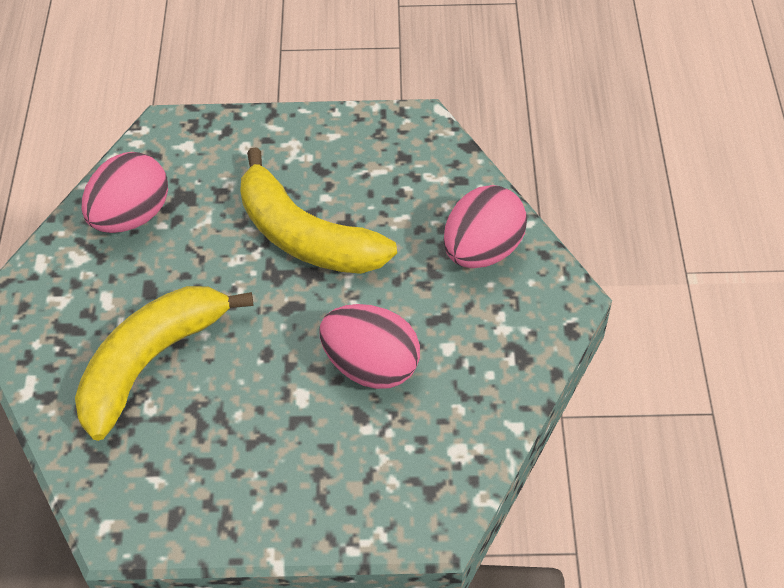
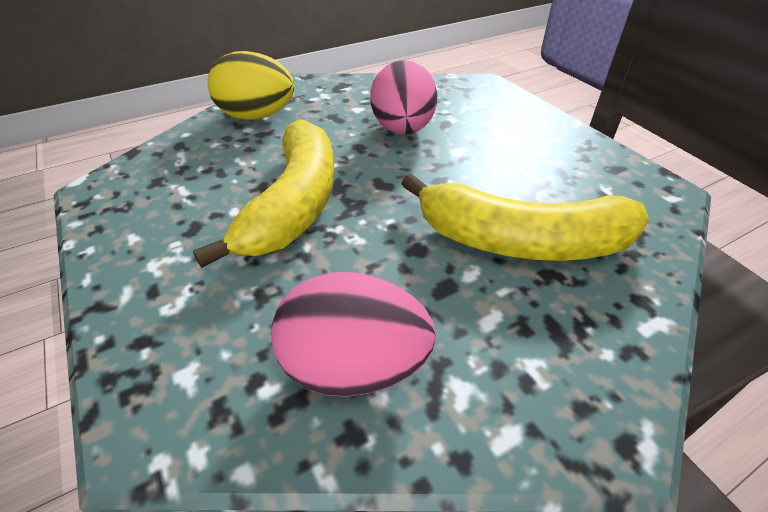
camera: 120 degrees left, 10 degrees down
pink egg [444,185,527,268] -> yellow egg [207,51,294,120]

